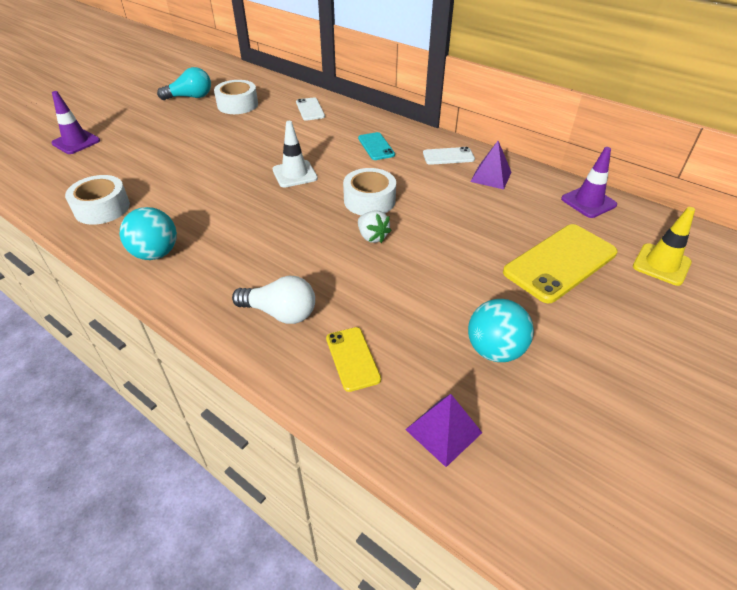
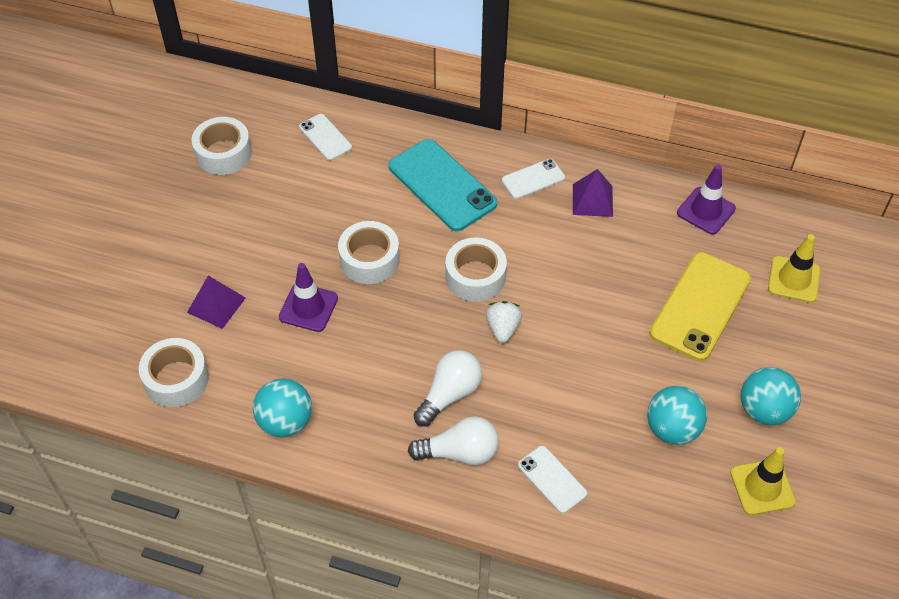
camera: 20 degrees left, 10 degrees up
purple traffic cone [51,91,100,154] -> purple traffic cone moved to [279,263,338,332]
turquoise light bulb [157,67,211,100] -> none
white traffic cone [272,121,318,188] -> white tape [338,221,400,284]
yellow phone [326,327,381,392] -> white phone [518,446,587,514]
turquoise phone [358,132,395,160] -> turquoise phone [389,139,497,231], size x1.88
white strawberry [358,210,392,243] -> white strawberry turned 120 degrees counterclockwise [486,301,522,343]
purple pyramid [405,394,482,467] -> purple pyramid moved to [187,276,246,329]
none -> white light bulb [413,350,482,426]
none -> yellow traffic cone [730,447,796,515]
none -> turquoise ball [741,367,801,426]

